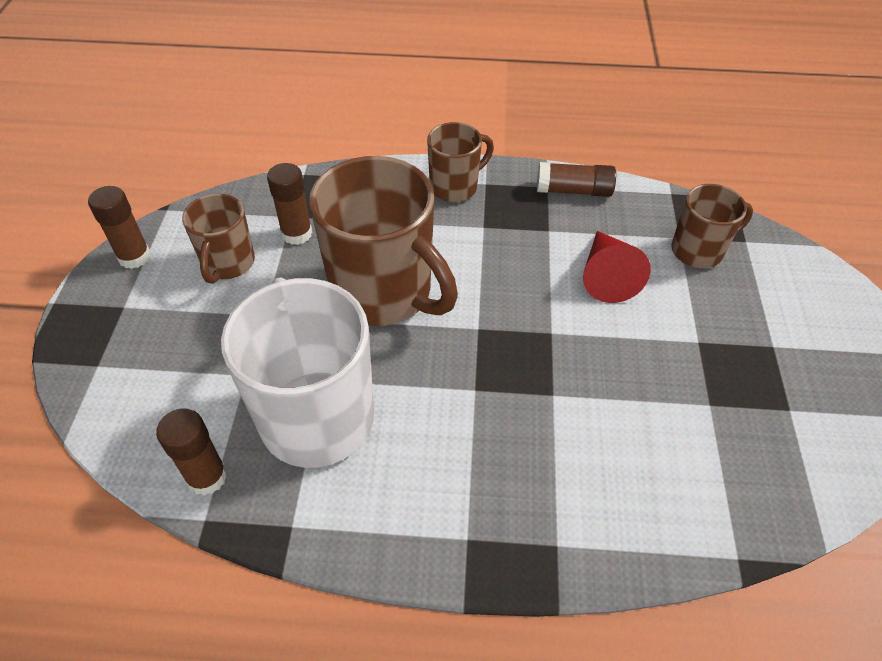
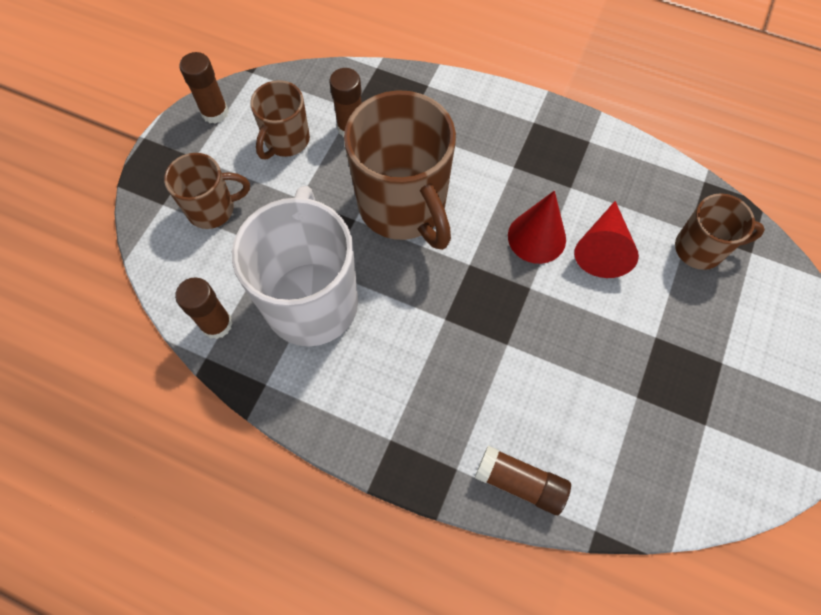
camera: 20 degrees right, 15 degrees up
brown mug [427,122,494,202] -> brown mug moved to [164,153,250,229]
brown glue stick [537,162,616,197] -> brown glue stick moved to [475,445,571,515]
none -> red cone [508,191,566,264]

